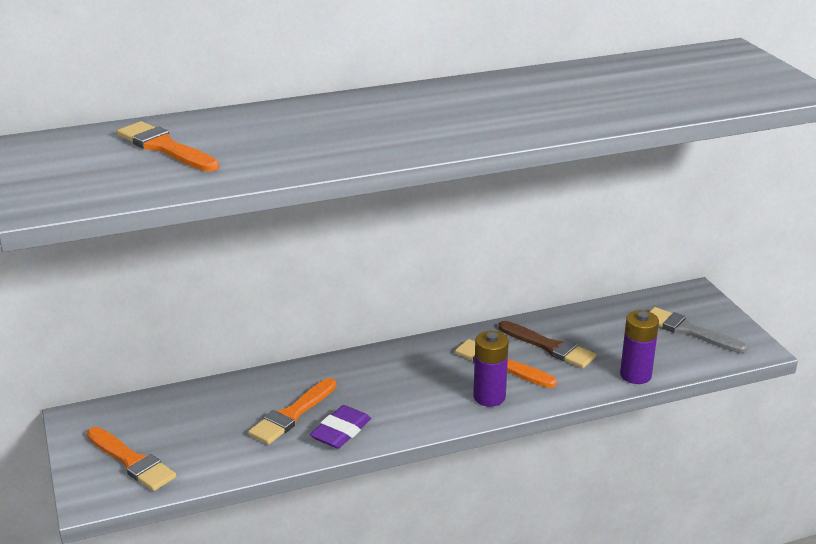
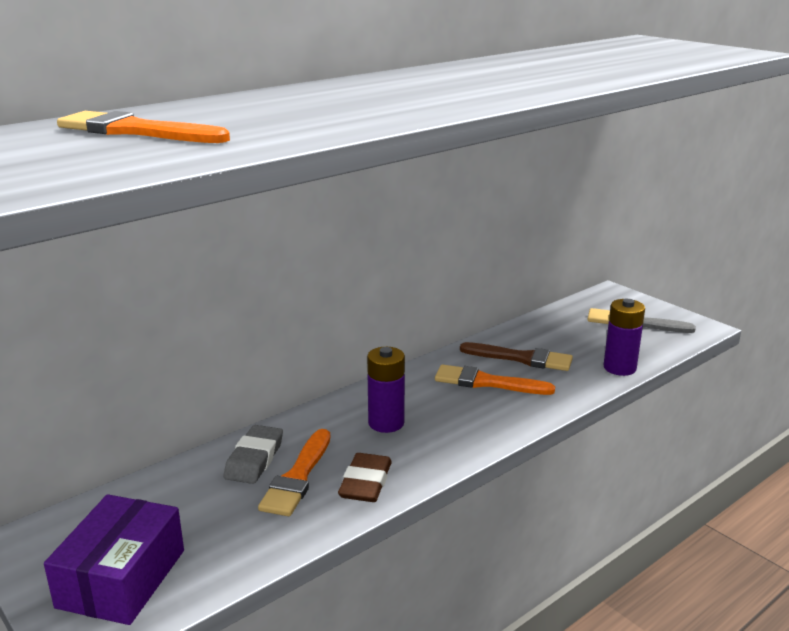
camera: 20 degrees left, 5 degrees down
orange brush [87,427,176,491] -> purple box [44,494,184,625]
purple eraser [310,405,371,449] -> brown eraser [338,453,392,502]
purple battery [473,331,509,407] -> purple battery moved to [367,347,405,433]
none -> grey eraser [223,425,283,484]

